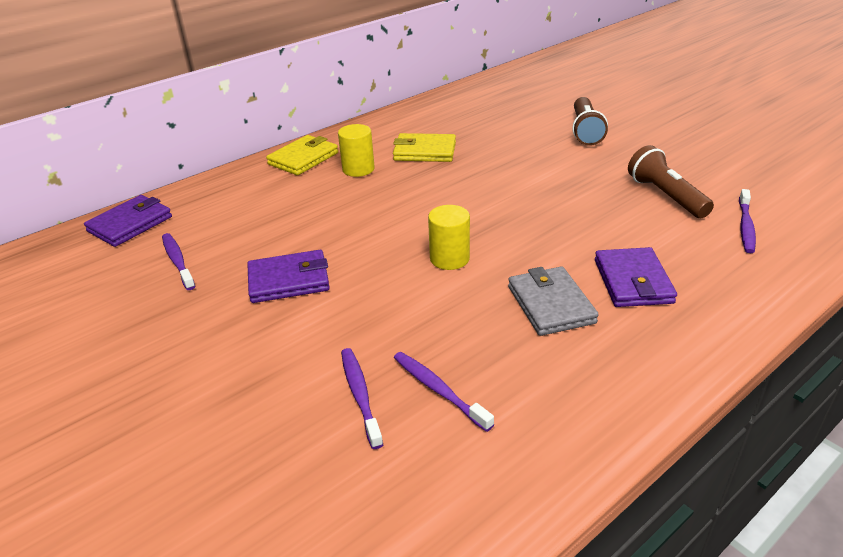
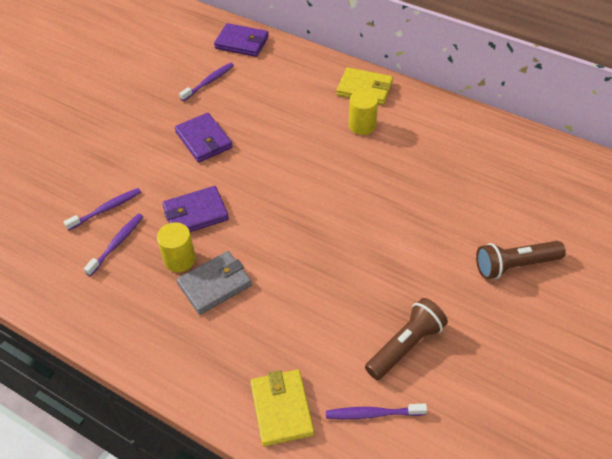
camera: 70 degrees right, 15 degrees up
yellow wallet [393,133,456,162] -> yellow wallet moved to [250,370,314,447]
yellow cylinder [428,205,470,270] -> yellow cylinder moved to [157,222,196,272]
purple wallet [595,247,677,307] -> purple wallet moved to [162,186,229,232]

